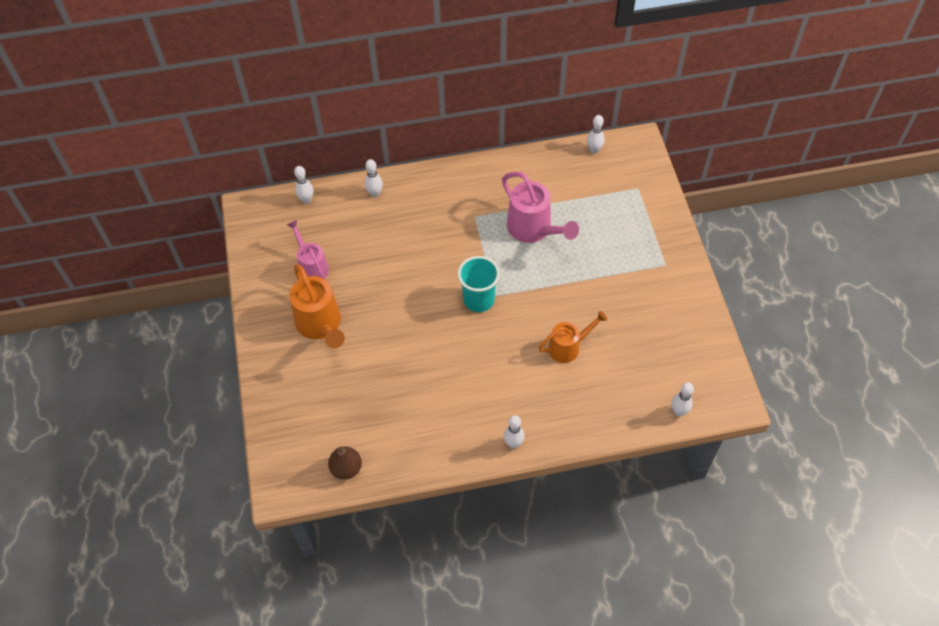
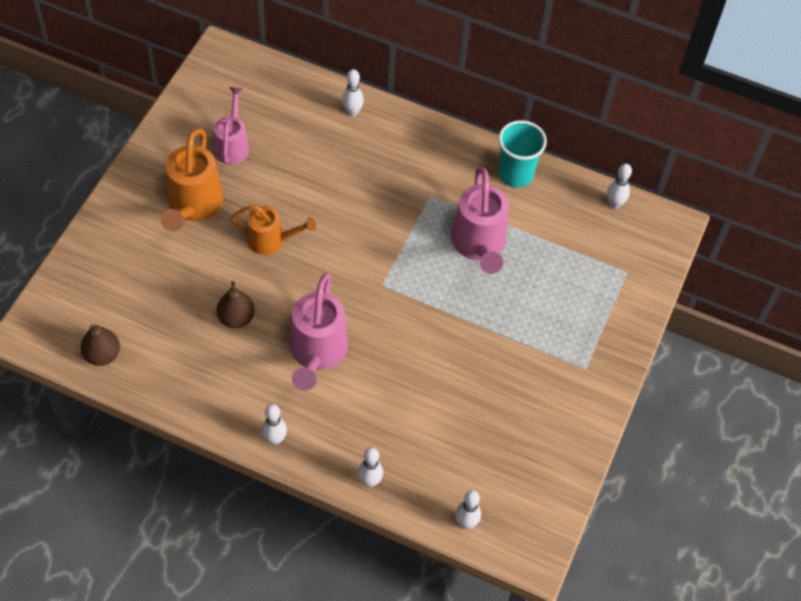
camera: 30 degrees right, 0 degrees up
white bowling pin [294,166,313,204] -> white bowling pin moved to [358,447,383,487]
turquoise cup [458,256,500,312] -> turquoise cup moved to [498,120,547,188]
orange watering can [539,311,608,363] -> orange watering can moved to [231,205,316,255]
none -> brown pear [217,281,255,328]
none -> pink watering can [290,273,348,391]

